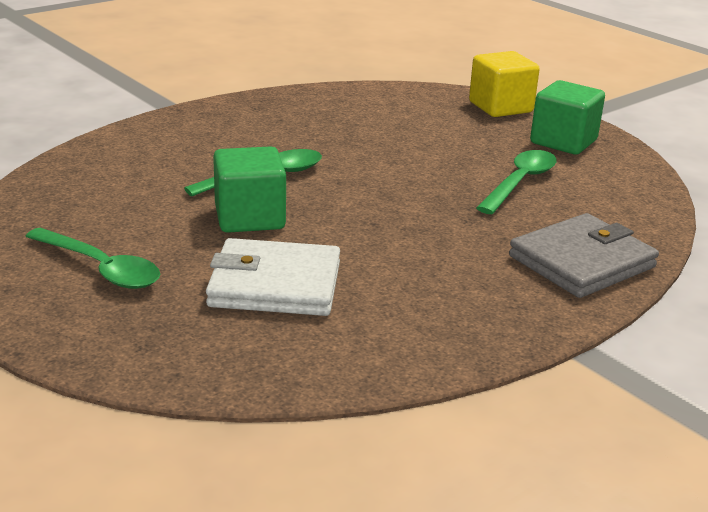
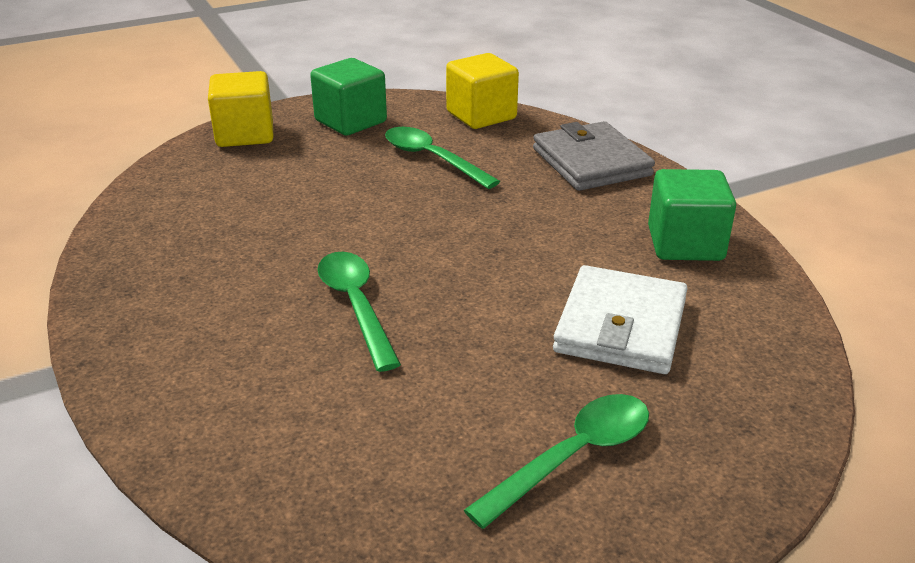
camera: 75 degrees left, 5 degrees up
green cube [213,146,286,233] -> green cube moved to [648,169,736,261]
none -> yellow cube [446,53,519,129]

